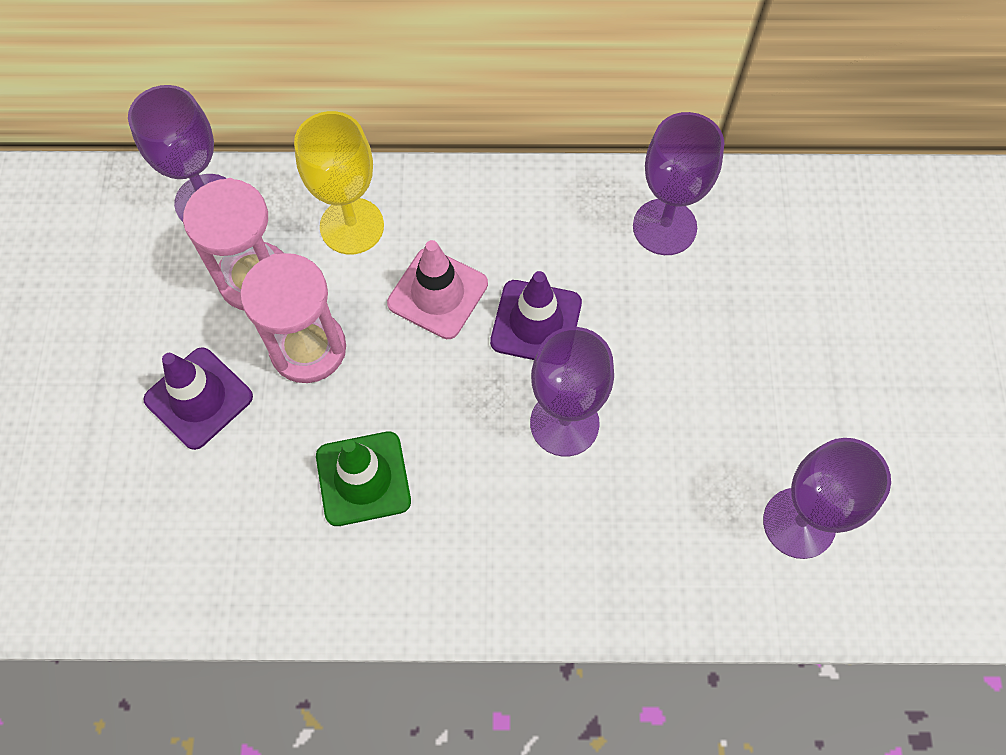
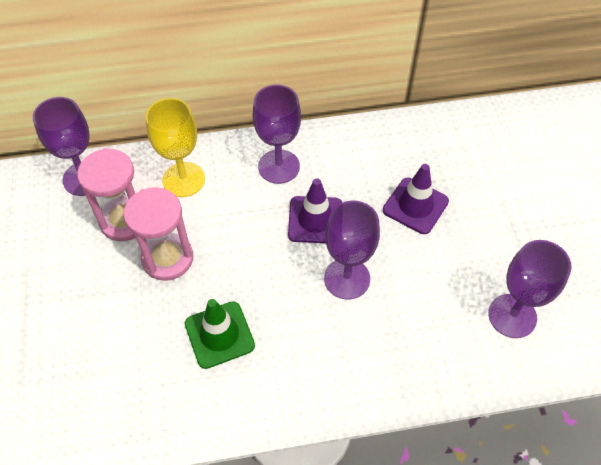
camera: 10 degrees left, 10 degrees down
purple traffic cone [143,347,253,450] -> purple traffic cone moved to [383,164,449,234]
pink traffic cone [387,240,488,339] -> none
purple goblet [633,112,725,255] -> purple goblet moved to [253,85,301,184]

